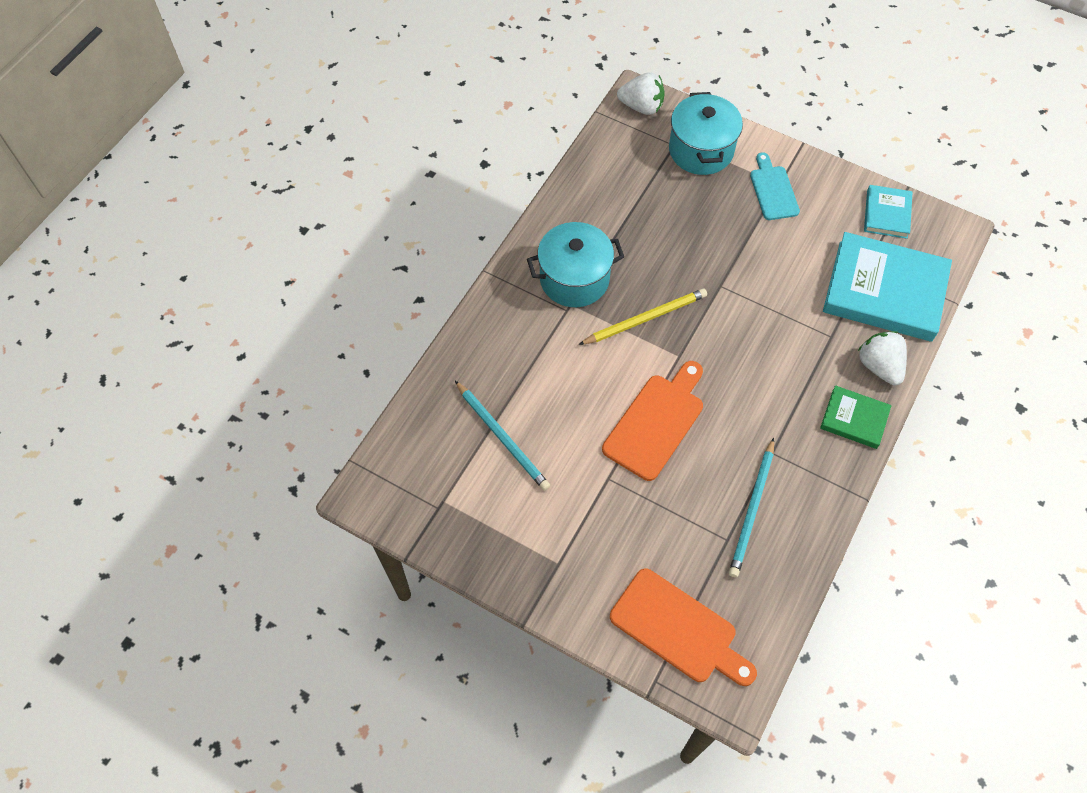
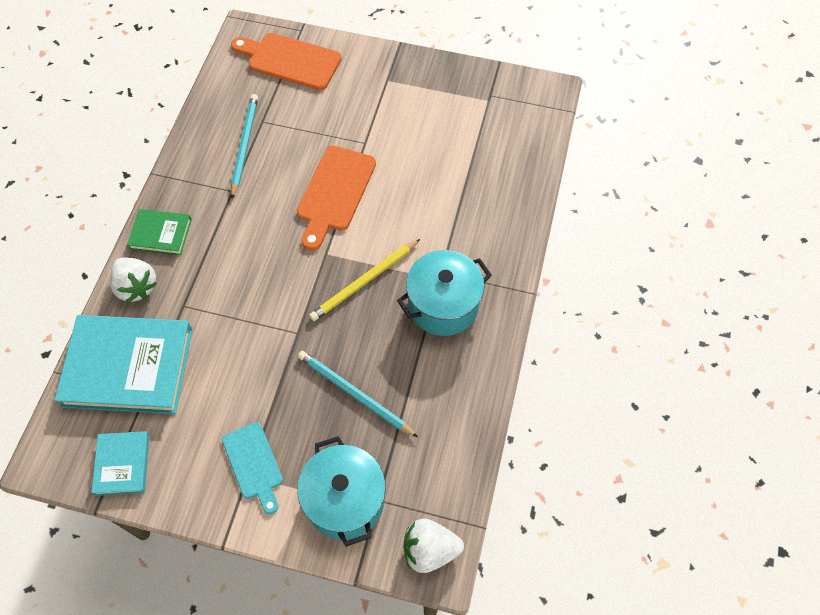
camera: 165 degrees right, 0 degrees up
turquoise pencil [455,381,550,491] -> turquoise pencil moved to [298,351,418,437]

